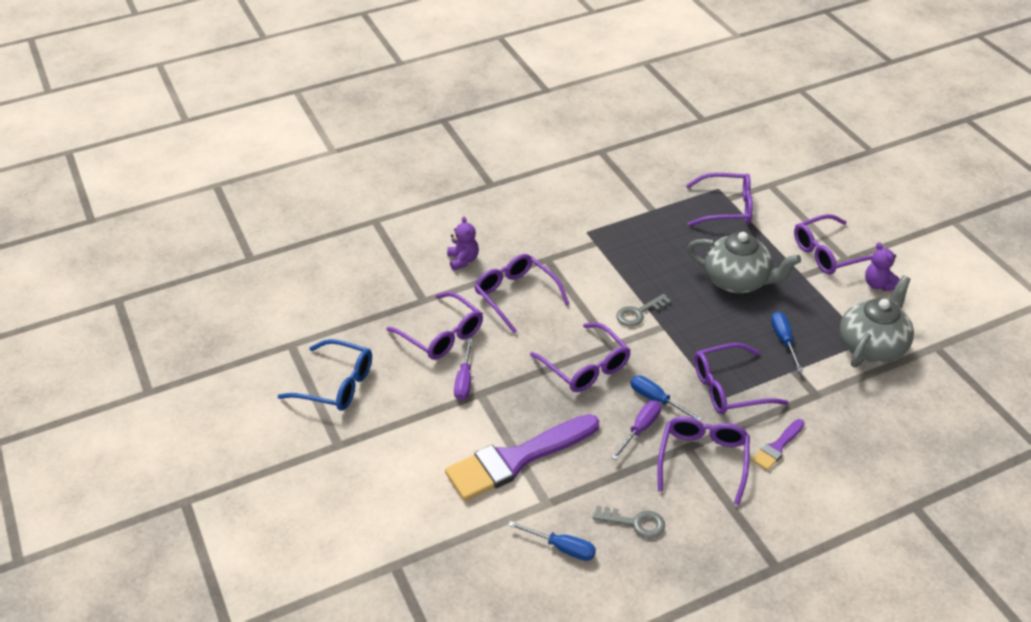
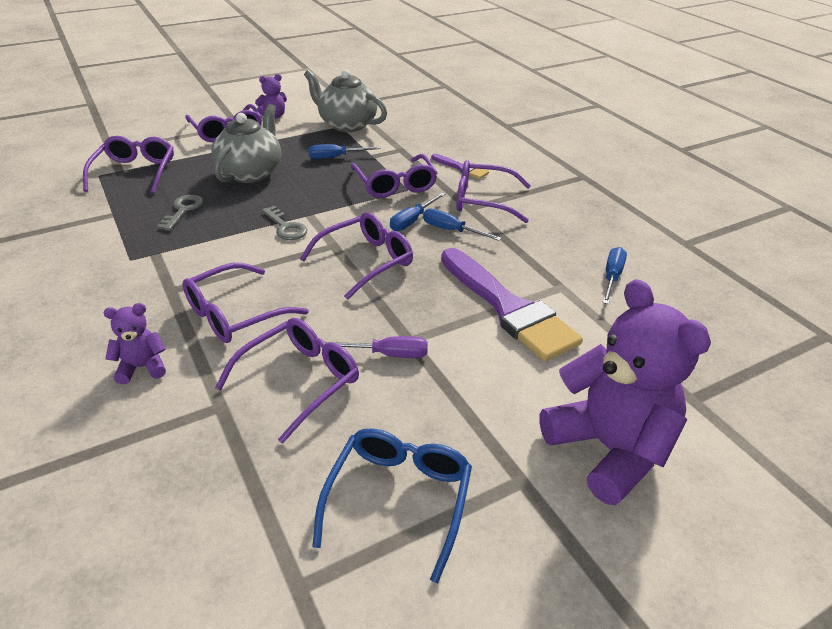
camera: 95 degrees left, 5 degrees down
grey key [592,506,665,538] -> grey key moved to [157,195,203,231]
purple screwdriver [611,401,661,460] -> blue screwdriver [423,209,502,241]
none -> purple teddy bear [539,279,711,506]

